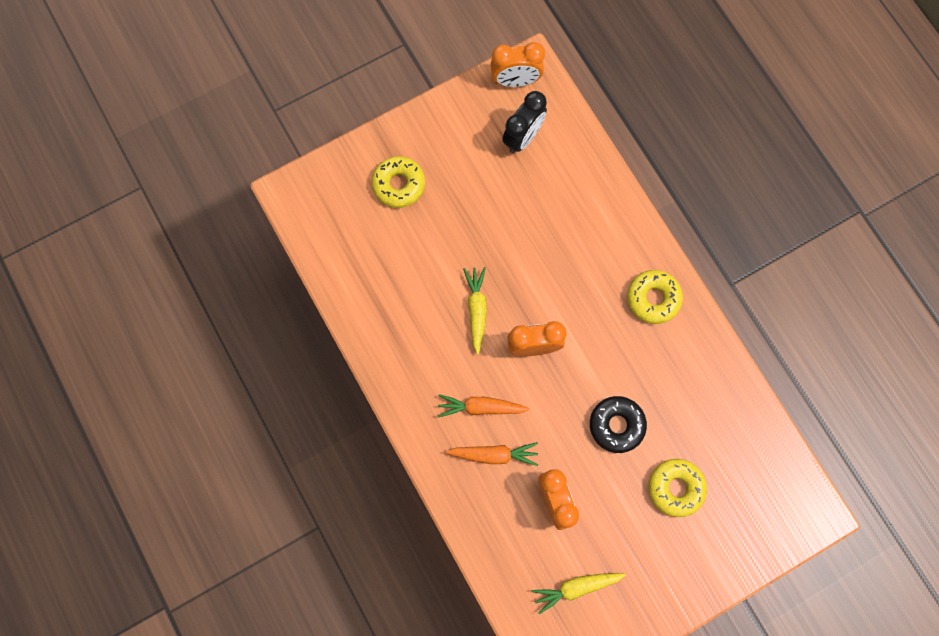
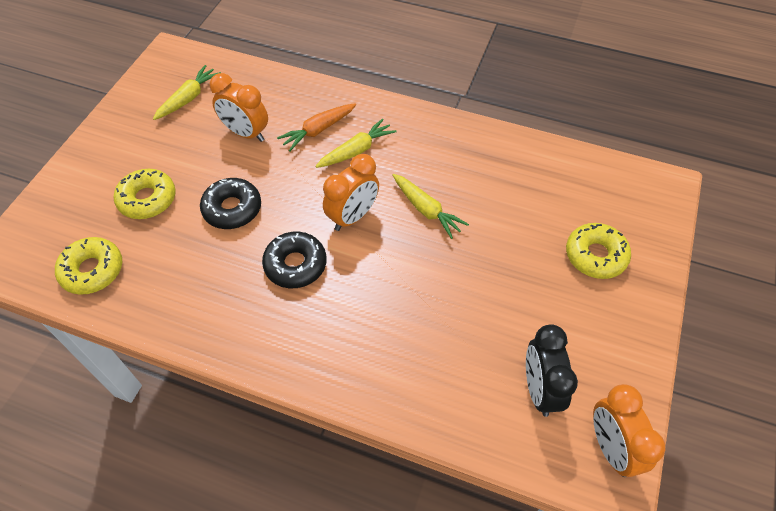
camera: 140 degrees right, 20 degrees down
orange carrot [438,394,529,418] -> yellow carrot [315,118,396,168]
orange clock [491,42,545,87] -> orange clock turned 60 degrees counterclockwise [593,384,665,477]
yellow donut [627,270,683,324] -> yellow donut moved to [55,237,122,295]
none -> black donut [262,232,327,288]

